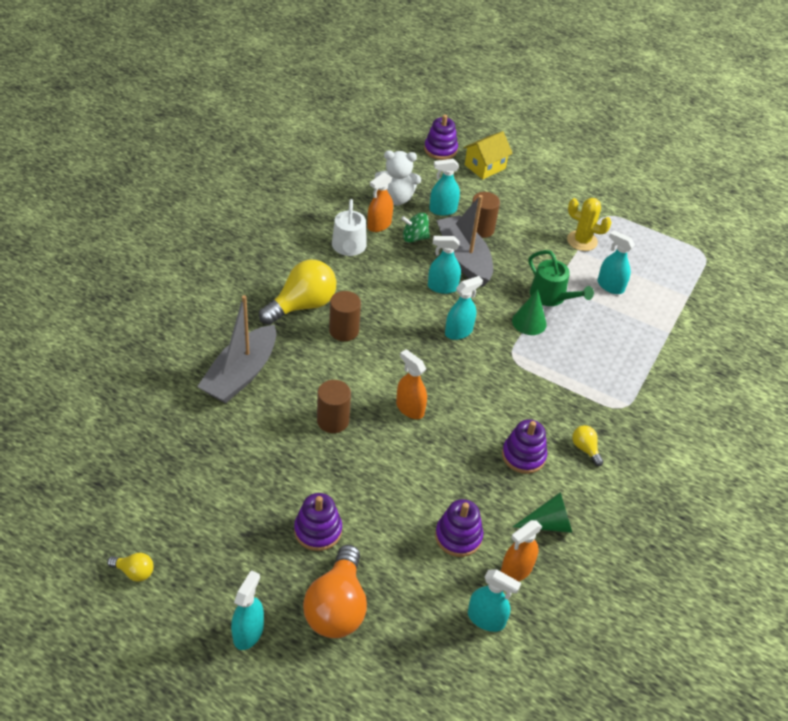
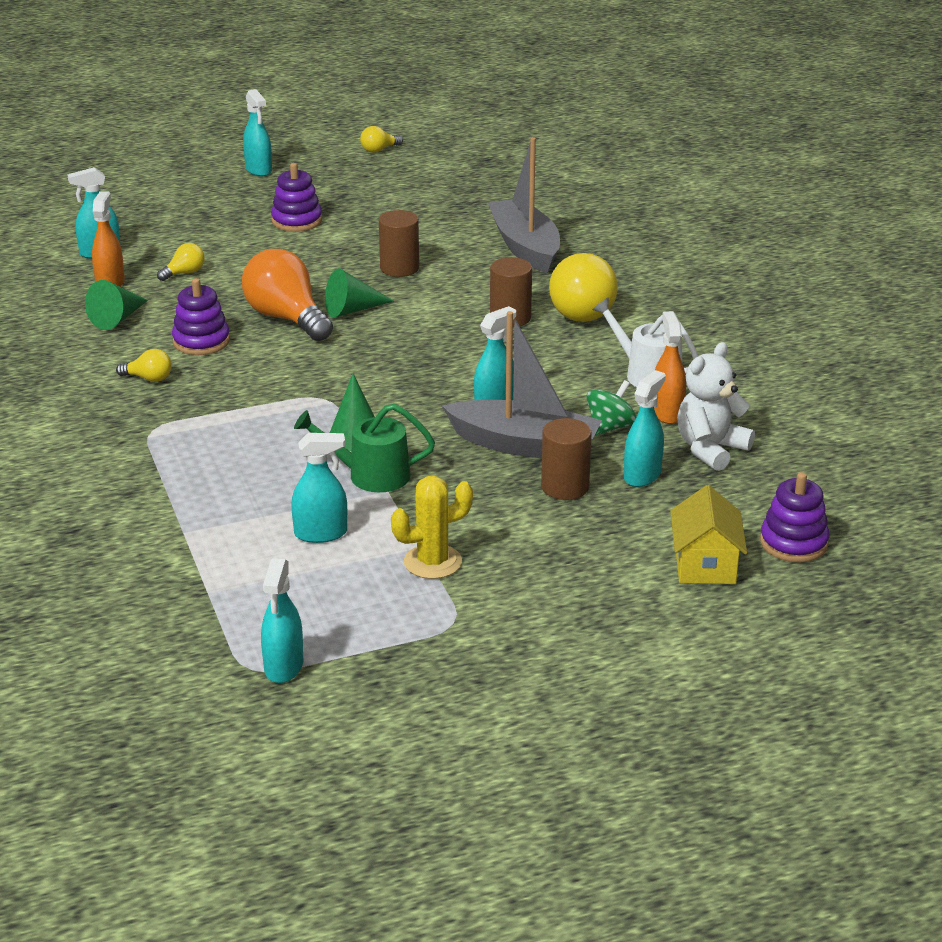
camera: 135 degrees right, 15 degrees down
orange light bulb [303,545,367,638] -> orange light bulb moved to [242,249,333,341]
orange spray bottle [396,349,427,419] -> green cone [325,268,394,318]
purple stacking toy [435,499,483,557] -> yellow light bulb [157,243,205,281]
turquoise spray bottle [445,276,483,340] -> turquoise spray bottle moved to [261,558,303,683]

